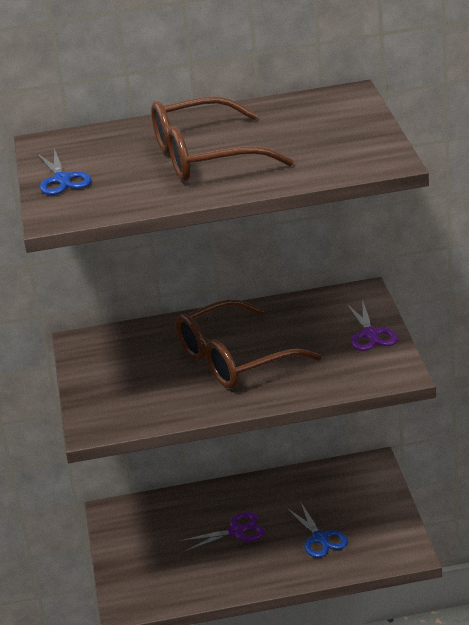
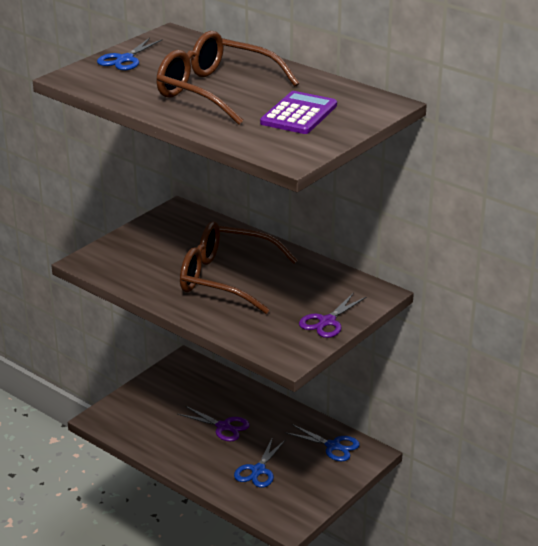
camera: 45 degrees right, 0 degrees up
none -> purple calculator [260,91,337,134]
none -> blue scissors [285,424,360,461]

